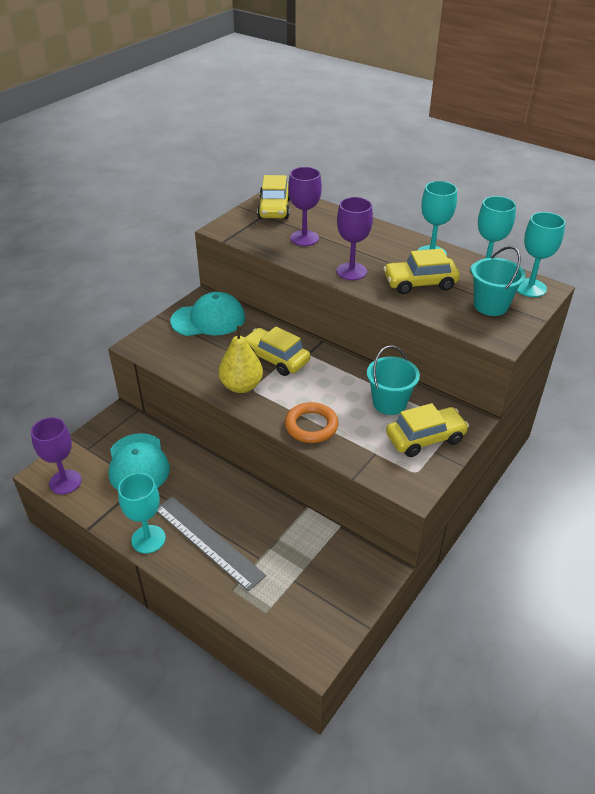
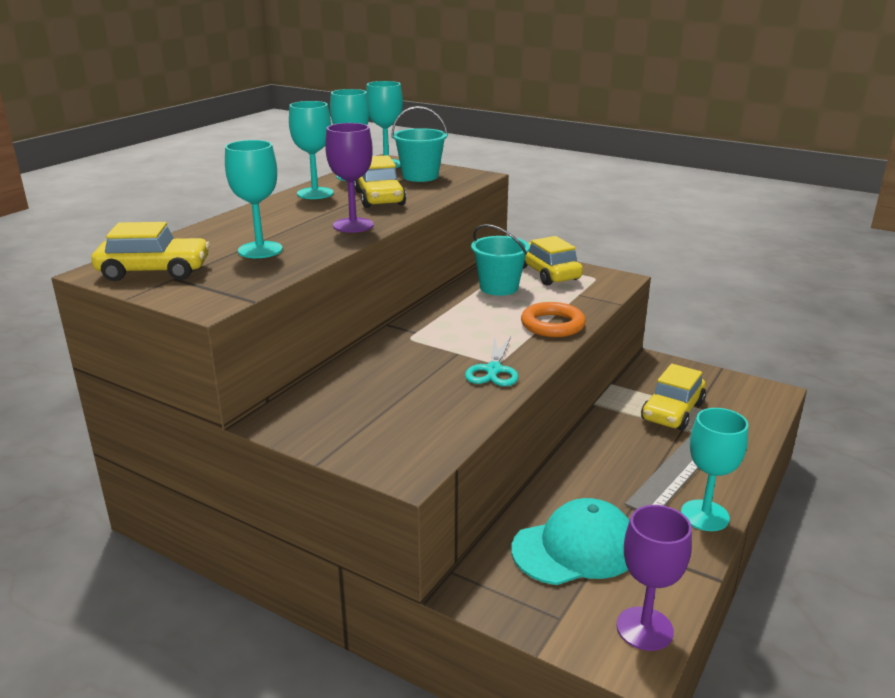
camera: 95 degrees left, 15 degrees down
turquoise cap [170,292,245,336] -> none
yellow pear [219,326,263,393] -> turquoise scissors [465,336,518,386]
yellow car [244,326,310,376] -> yellow car moved to [641,364,706,431]
purple goblet [288,167,322,246] -> turquoise goblet [225,140,283,258]

